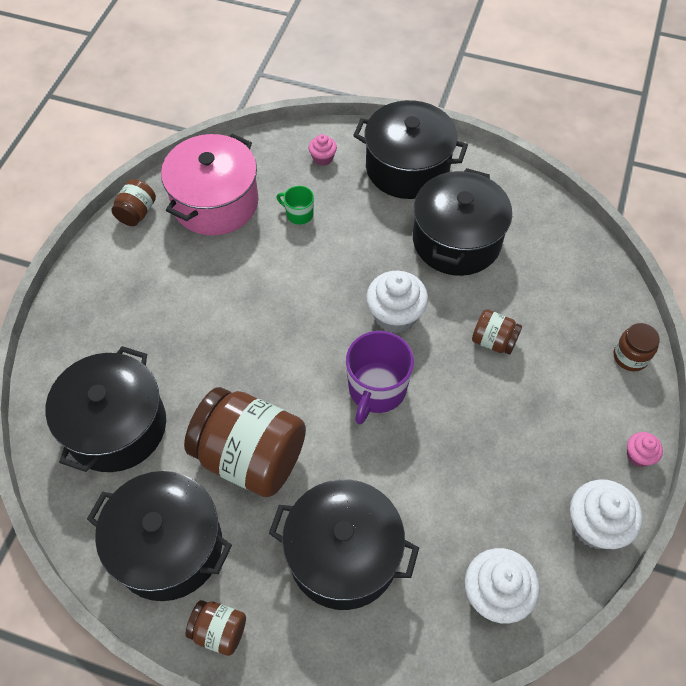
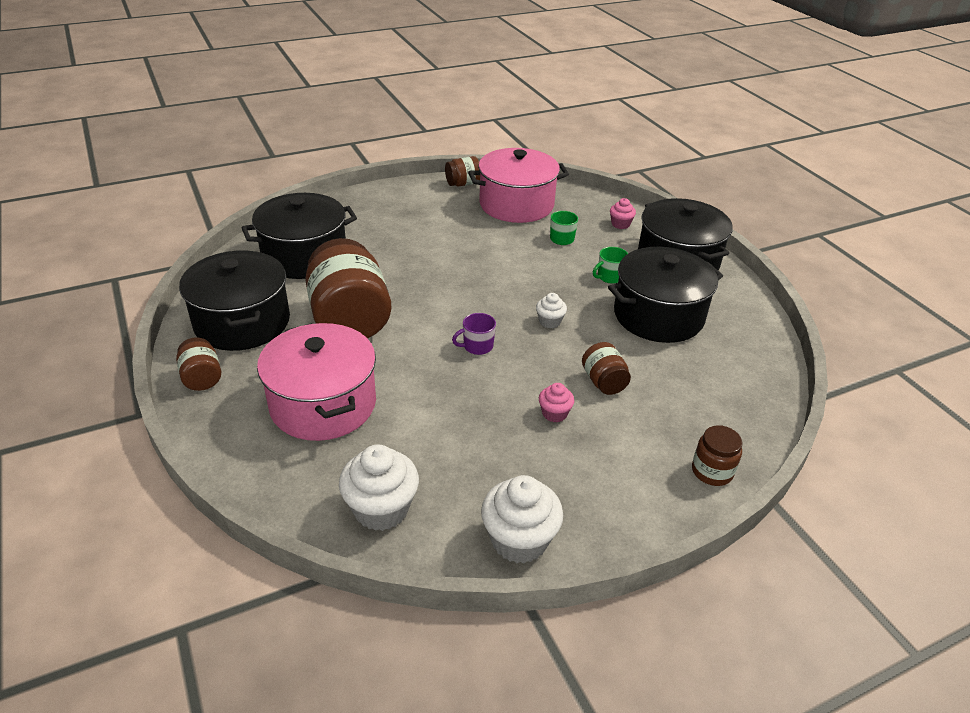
camera: 45 degrees right, 20 degrees down
black pot [269,479,419,610] -> pink pot [257,323,376,441]
purple mug [346,331,414,424] -> purple mug [452,313,496,355], size x0.52
white cupcake [366,271,428,333] -> white cupcake [536,293,567,328], size x0.53
pink cupcake [627,432,663,467] -> pink cupcake moved to [539,383,574,423]
none -> green mug [593,247,628,284]

